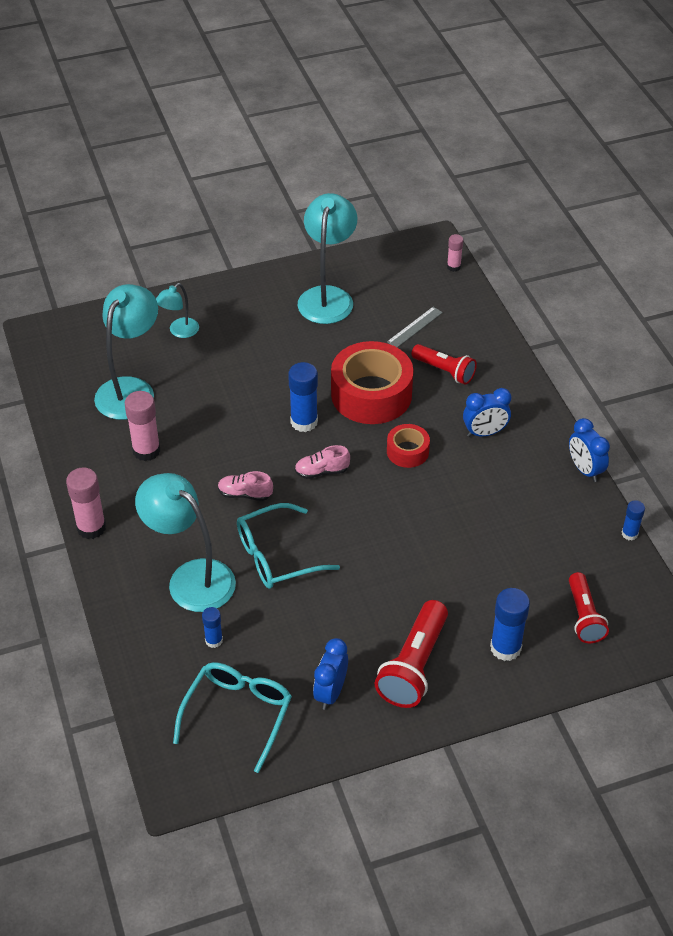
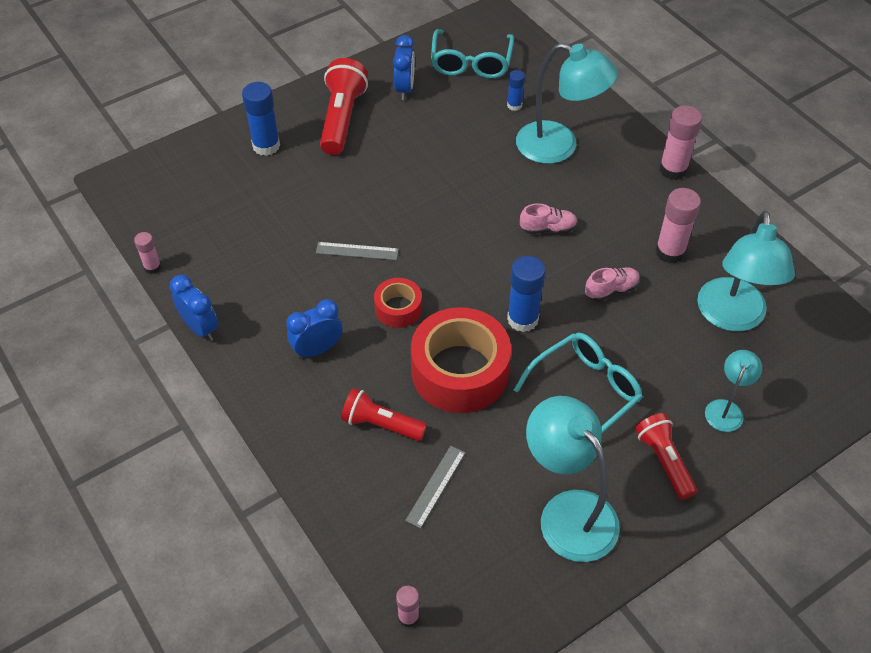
camera: 165 degrees right, 5 degrees up
turquoise glasses [237,503,340,589] -> turquoise glasses moved to [514,333,643,433]
pink shoe [295,445,350,479] -> pink shoe moved to [585,267,640,301]
turquoise lamp [297,193,357,324] -> turquoise lamp turned 150 degrees clockwise [526,396,620,562]
red flashlight [569,572,609,643] -> red flashlight moved to [635,413,697,500]
blue glue stick [621,500,645,540] -> pink glue stick [134,232,161,274]
none -> grey ruler [316,242,399,260]

